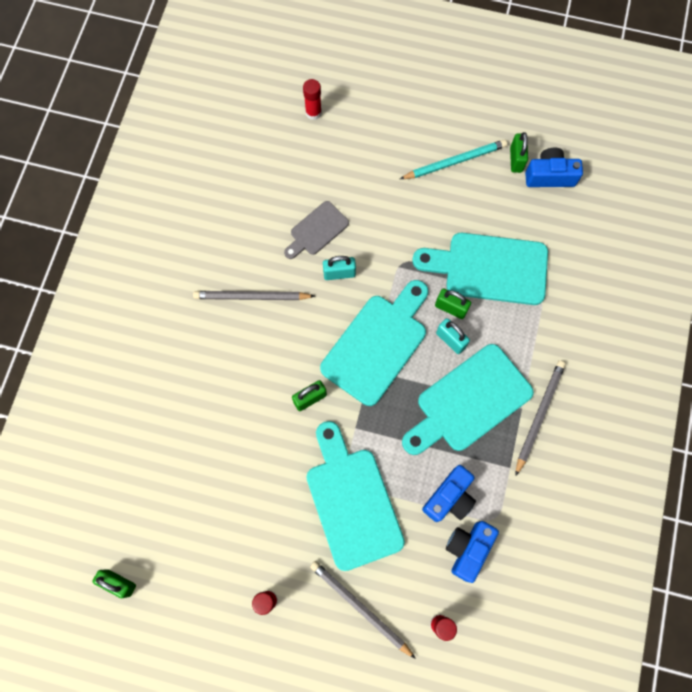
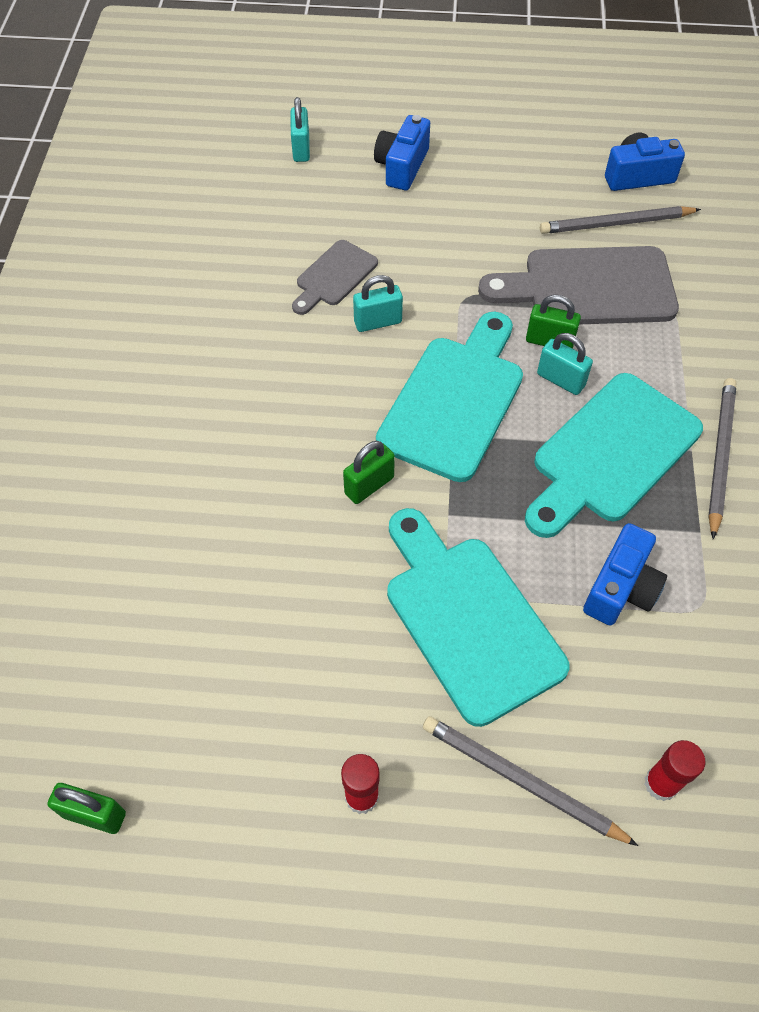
camera: 10 degrees left, 15 degrees down
grey pencil [193,291,315,300] -> grey pencil moved to [540,206,701,234]
red glue stick [303,79,322,120] -> turquoise padlock [290,97,310,162]
turquoise pencil [400,139,507,179] -> none
turquoise cutting board [412,233,548,305] -> grey cutting board [478,246,679,325]
blue camera [446,521,499,583] -> blue camera moved to [374,115,430,190]
green padlock [510,132,528,173] -> none

